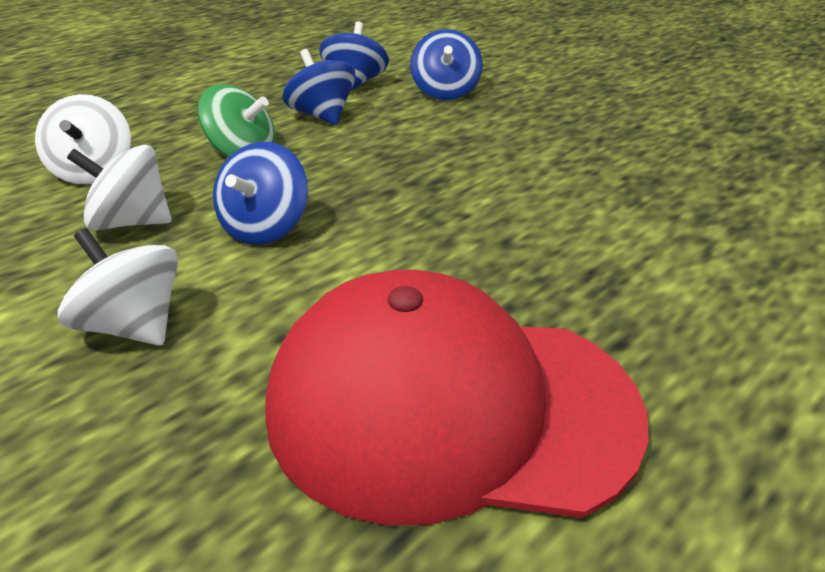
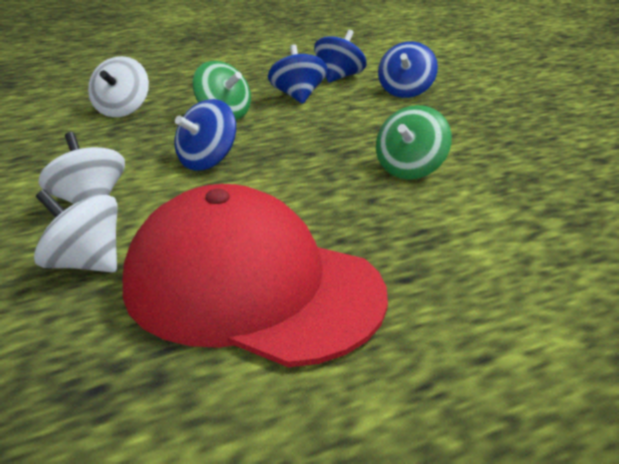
camera: 20 degrees right, 5 degrees down
white spinning top [67,145,171,230] -> white spinning top moved to [34,189,118,273]
none -> green spinning top [376,105,452,179]

